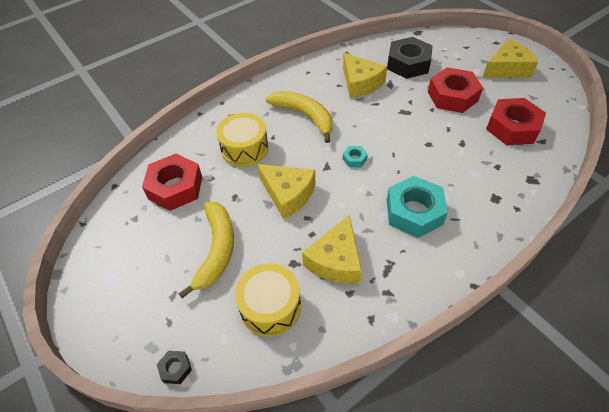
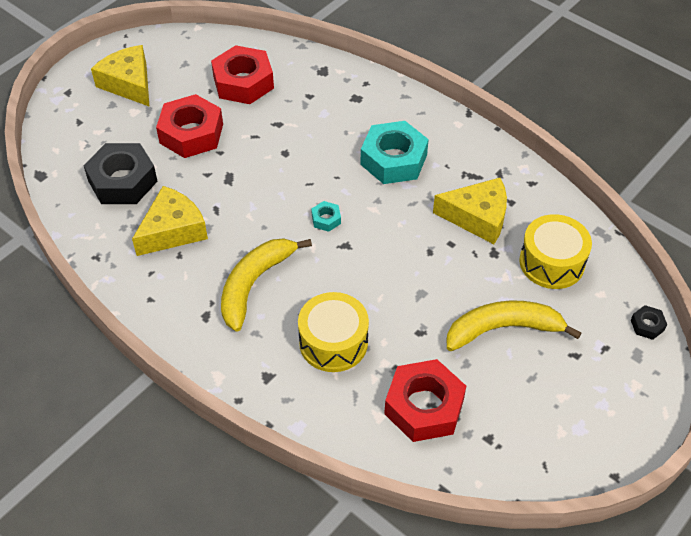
camera: 105 degrees left, 0 degrees up
yellow cheese [257,164,315,219] -> none

